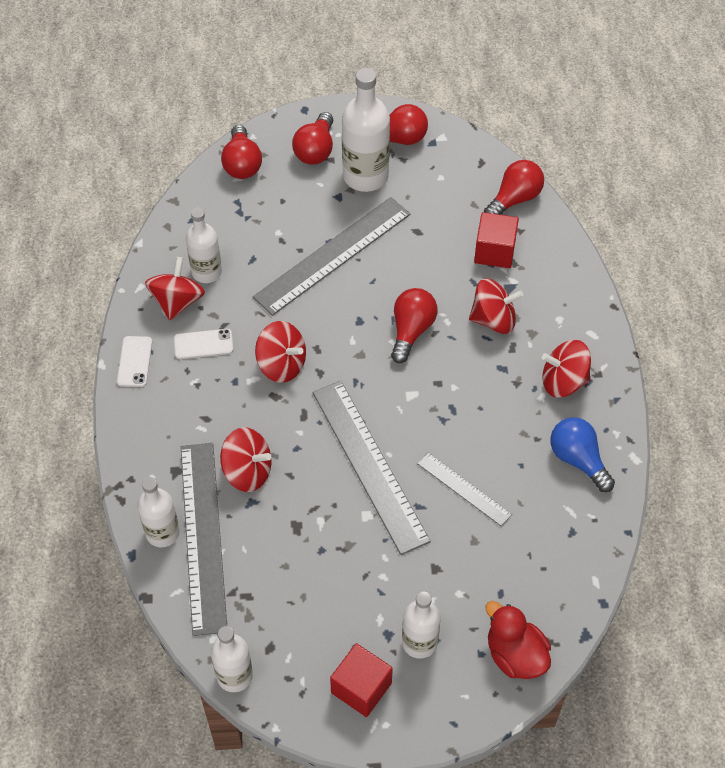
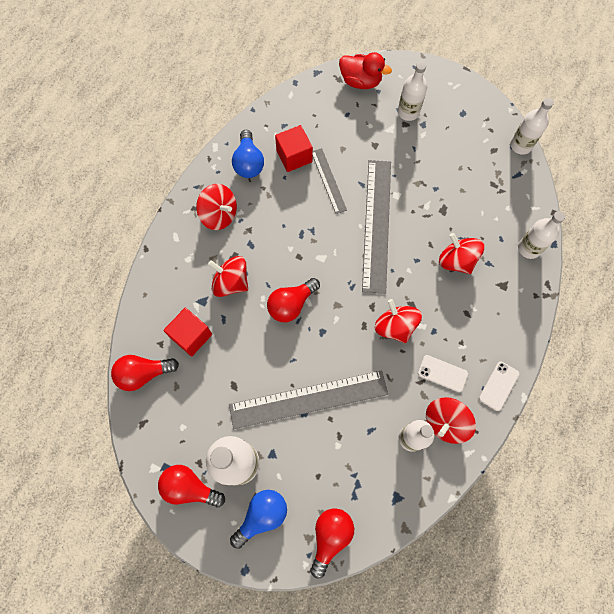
camera: 150 degrees left, 15 degrees up
grey ruler [181,443,227,636] -> none
red light bulb [292,112,333,165] -> blue light bulb [230,490,287,549]
red cube [330,643,393,717] -> red cube moved to [275,125,313,172]
red duck [486,601,551,679] -> red duck turned 60 degrees counterclockwise [339,52,392,89]

